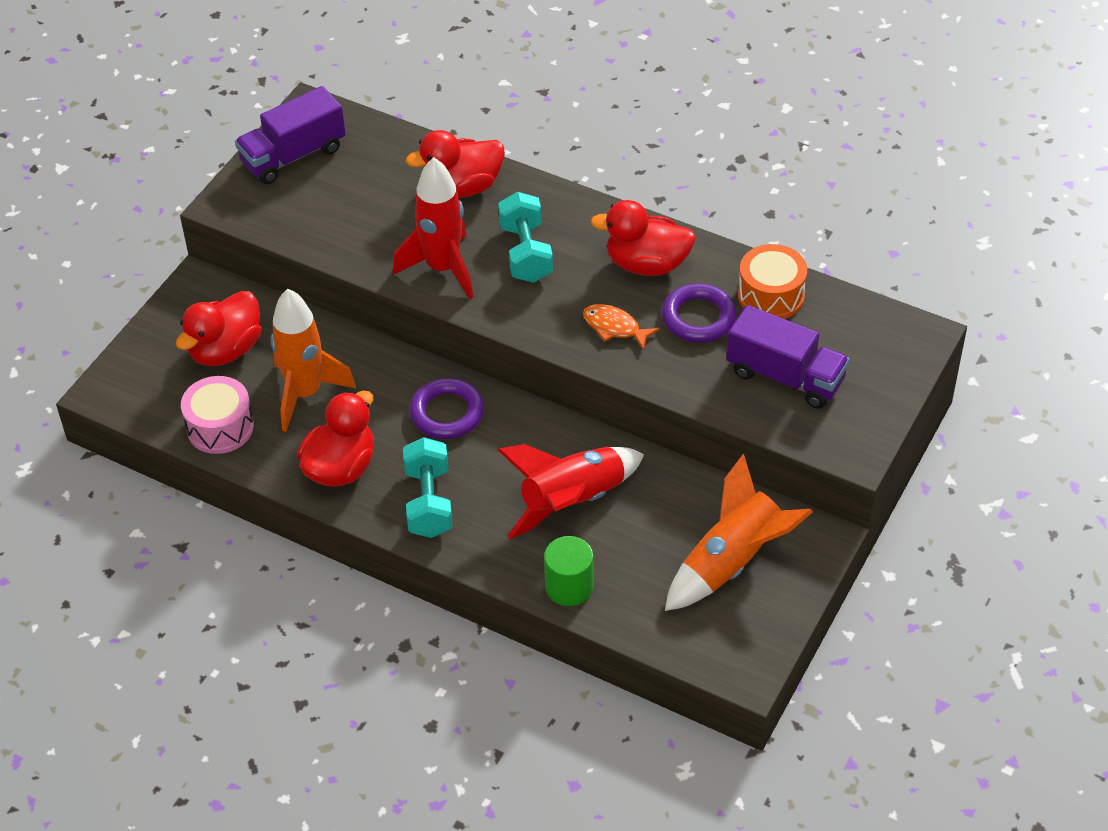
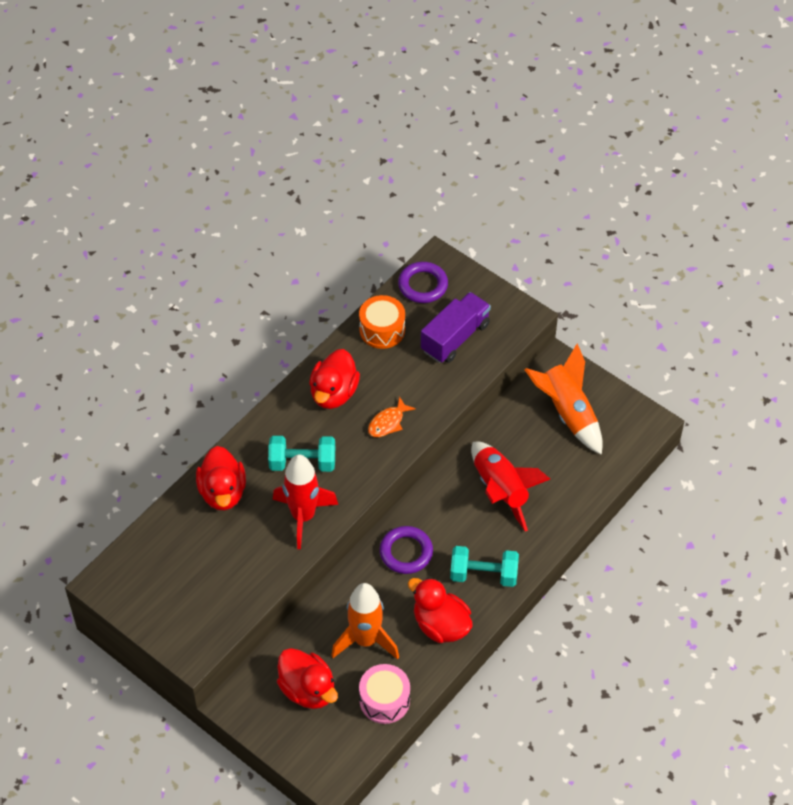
camera: 80 degrees left, 5 degrees up
purple truck [235,86,346,184] -> none
green cylinder [544,536,594,606] -> none
purple ring [662,283,736,342] -> purple ring moved to [398,262,448,303]

